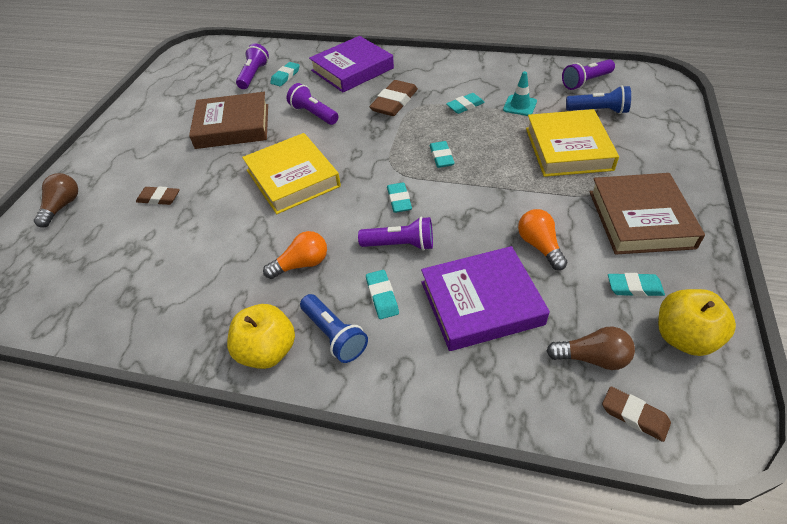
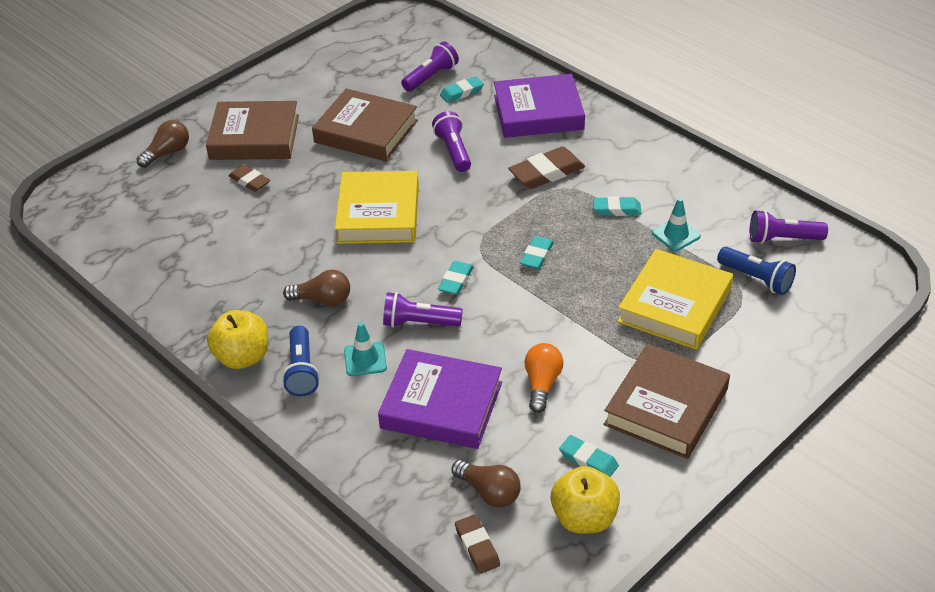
camera: 30 degrees right, 5 degrees down
orange light bulb [263,231,327,279] -> brown light bulb [283,270,350,306]
purple flashlight [358,217,433,251] -> purple flashlight turned 150 degrees clockwise [383,292,463,327]
turquoise eraser [366,270,399,319] -> turquoise traffic cone [344,322,387,376]
none -> brown book [206,101,299,160]

